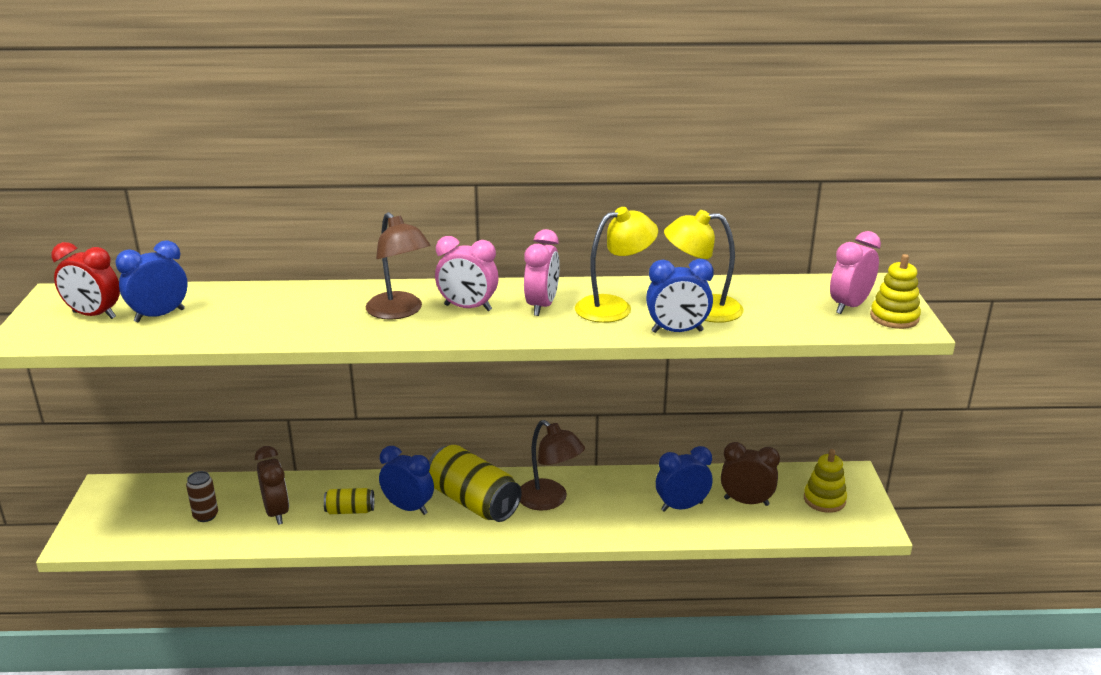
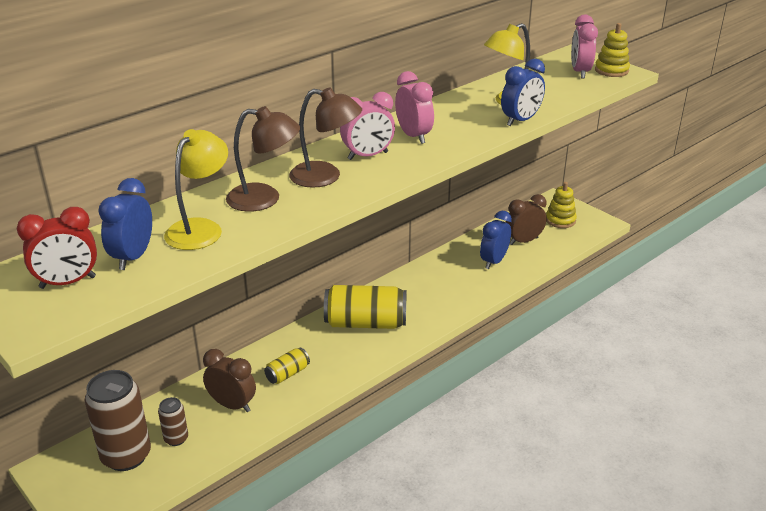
camera: 40 degrees left, 5 degrees up
blue clock [379,446,434,515] -> none
brown lamp [520,420,585,510] -> brown lamp moved to [226,106,300,212]
yellow lamp [575,207,658,323] -> yellow lamp moved to [164,129,228,250]
none -> brown can [84,370,151,471]

